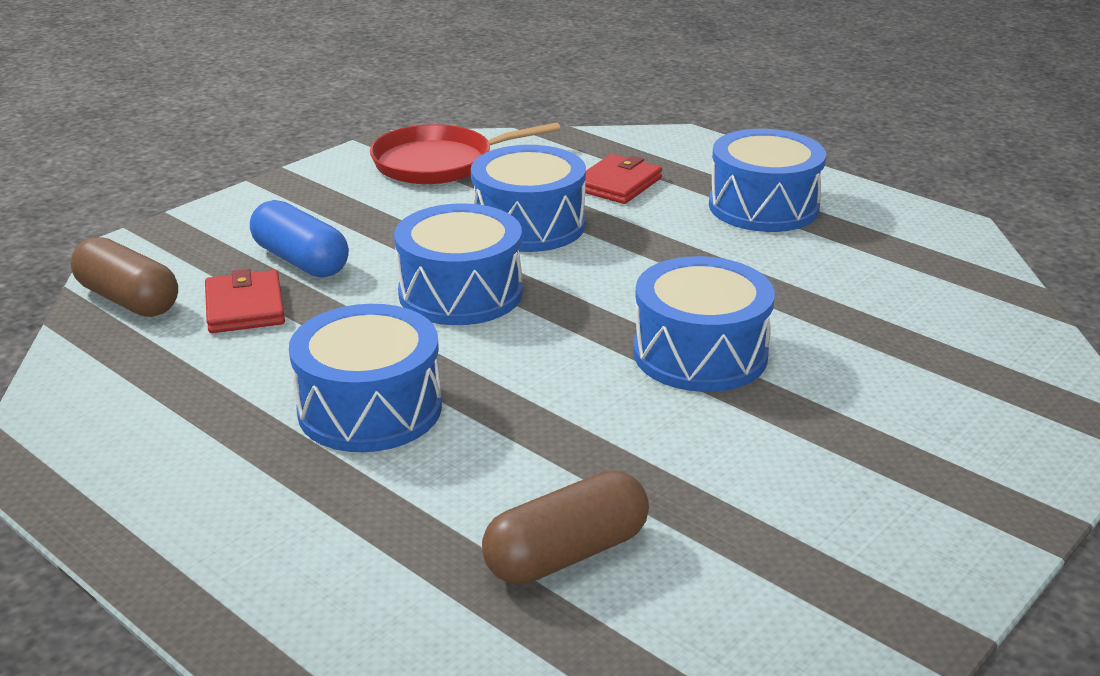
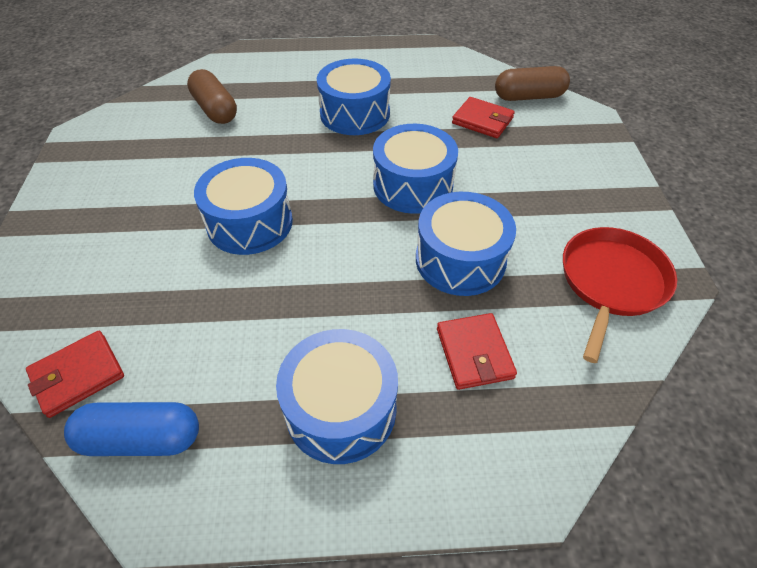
camera: 135 degrees right, 20 degrees up
blue capsule [250,200,349,278] -> blue capsule moved to [64,402,199,456]
brown capsule [482,470,649,585] -> brown capsule turned 45 degrees counterclockwise [187,69,237,124]
none -> red wallet [26,331,124,418]

